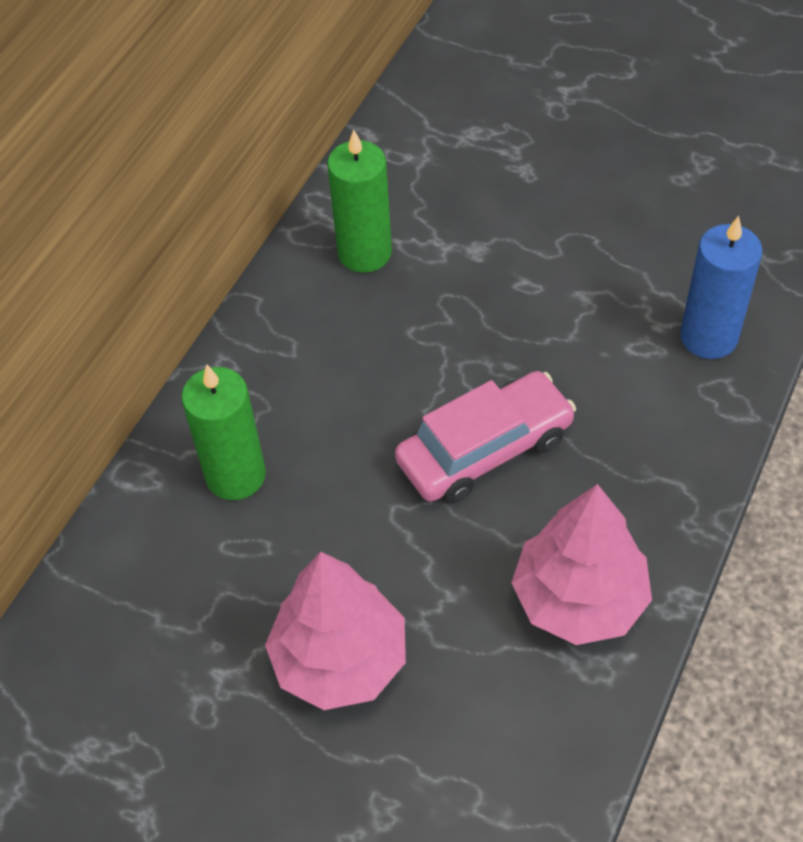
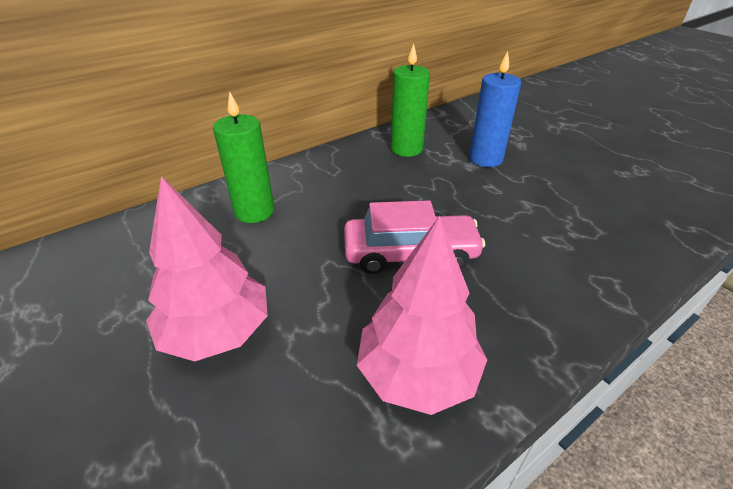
camera: 25 degrees right, 15 degrees down
blue candle [680,216,763,359] -> blue candle moved to [469,51,521,167]

